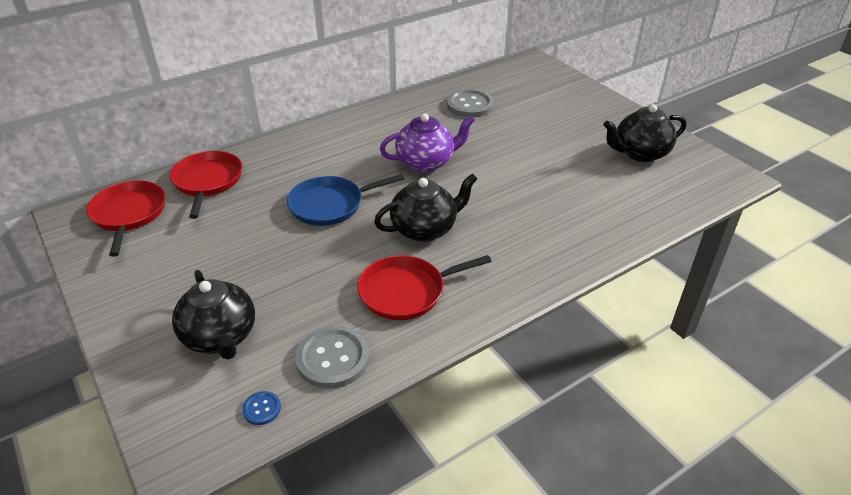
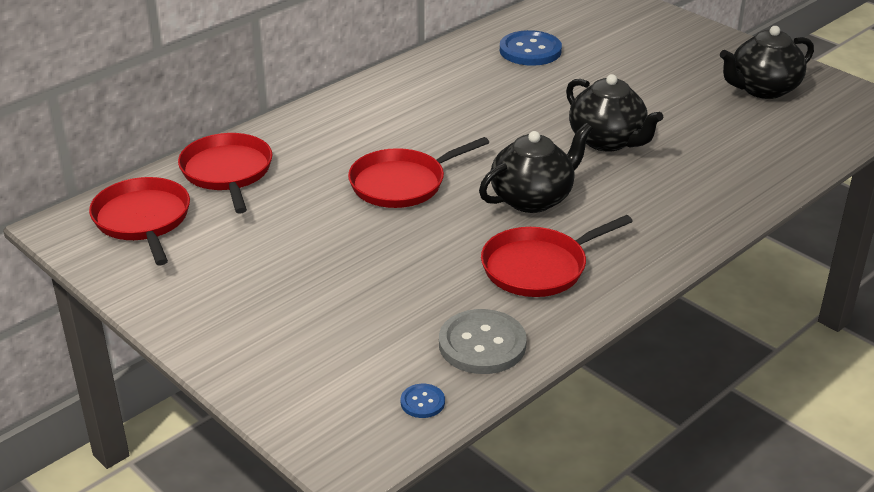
camera: 10 degrees left, 5 degrees down
black teapot [172,270,255,360] -> black teapot moved to [566,74,664,152]
blue pan [287,174,404,226] -> red pan [348,137,489,208]
purple teapot [380,113,475,172] -> none
grey button [447,89,494,117] -> blue button [500,30,562,66]

